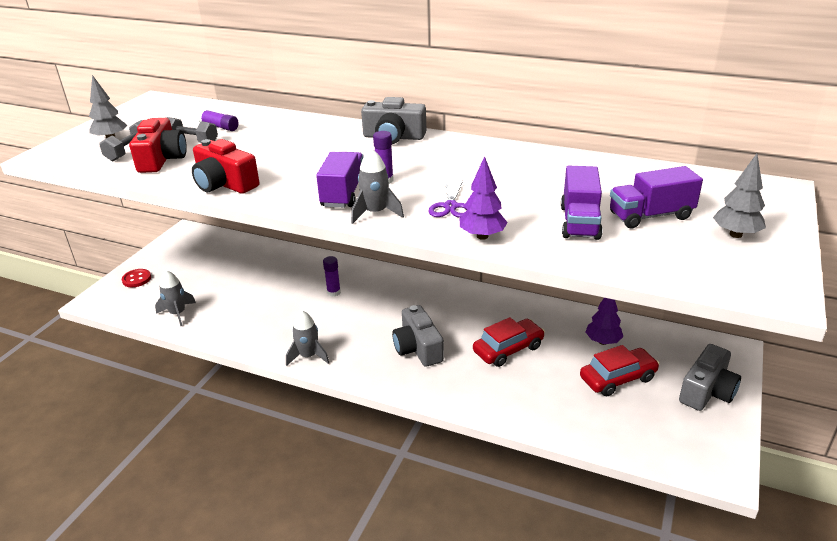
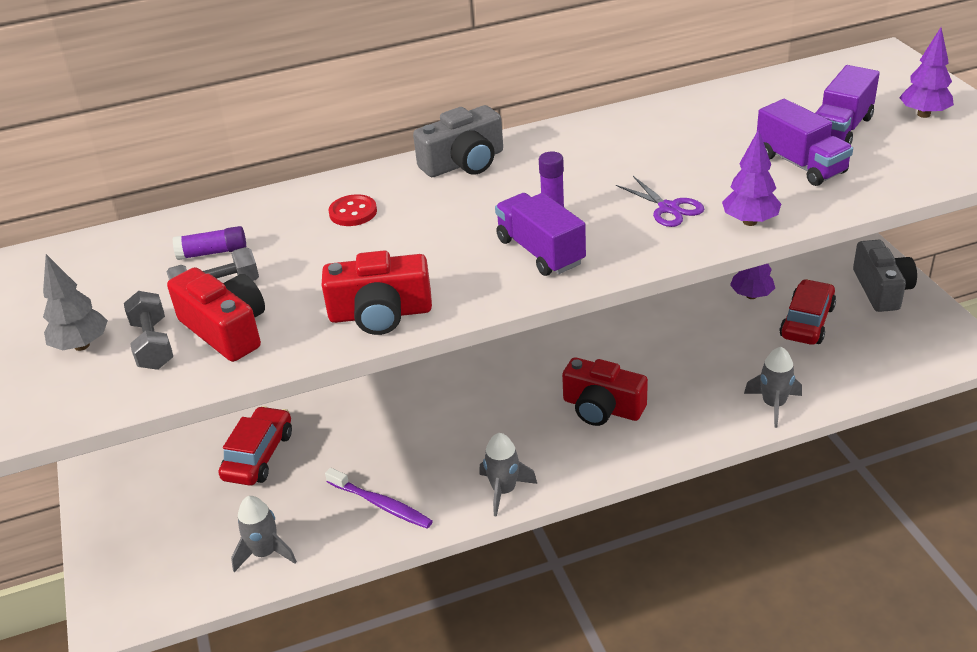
camera: 40 degrees left, 5 degrees up
red button [122,269,151,287] -> red button moved to [329,194,377,226]
purple glue stick [323,256,341,297] -> none
grey rocket [351,149,404,224] -> grey rocket moved to [744,347,802,428]
grey camera [392,305,444,367] -> red camera [562,357,648,426]
red car [473,317,545,367] -> red car moved to [219,406,292,486]
grey tree [713,154,766,238] -> purple tree [899,27,954,118]
none -> purple toothbrush [325,468,433,529]

